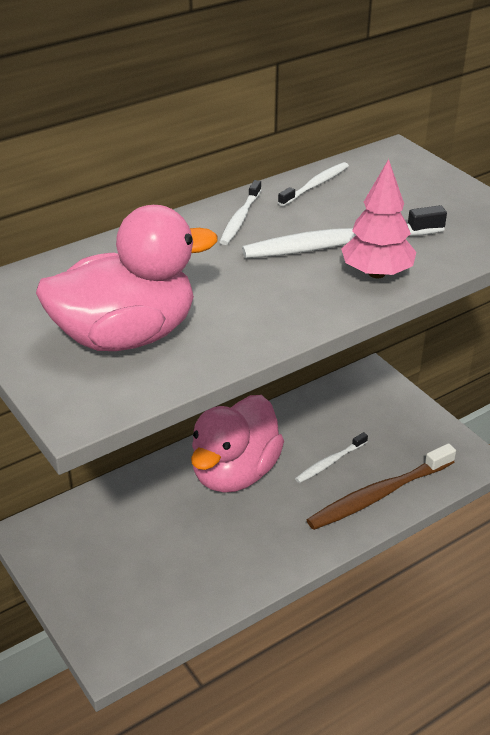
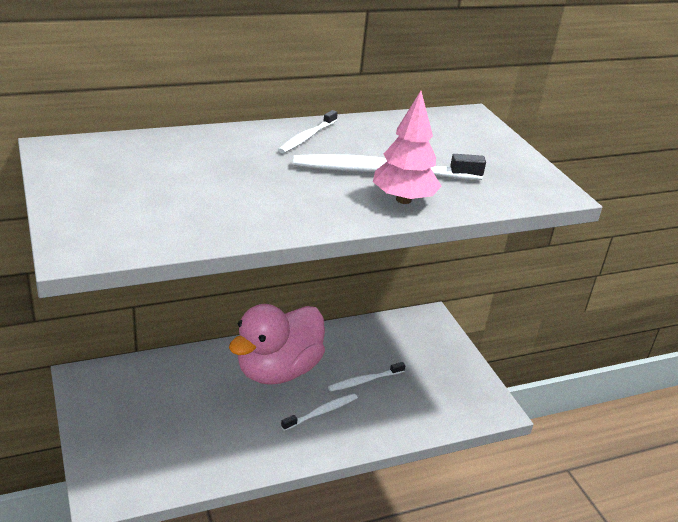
camera: 10 degrees right, 5 degrees down
pink duck [36,205,218,351] -> none
white toothbrush [278,162,349,206] -> white toothbrush moved to [281,393,358,431]
brown toothbrush [307,443,456,530] -> none

